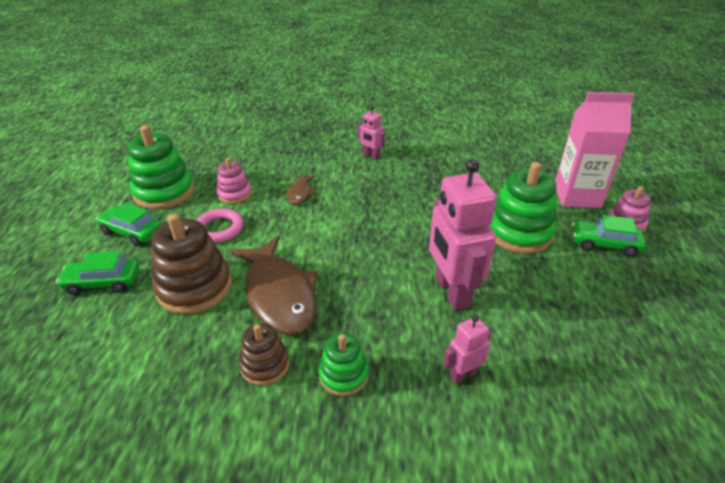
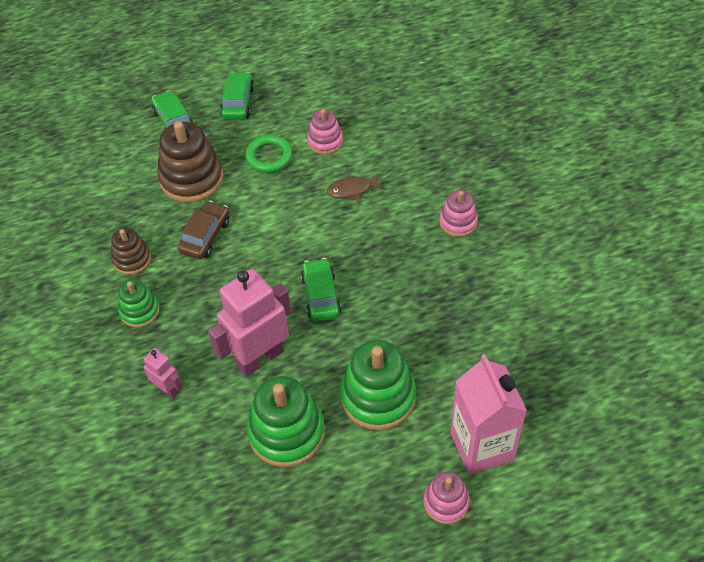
camera: 70 degrees right, 15 degrees up
green stacking toy [128,125,194,209] -> green stacking toy moved to [247,376,325,467]
pink ring [196,208,243,243] -> green ring [245,135,293,173]
brown fish [230,236,318,335] -> brown car [178,201,230,260]
pink robot [358,106,385,160] -> pink stacking toy [439,190,478,237]
green car [572,215,646,257] -> green car moved to [301,258,341,321]

